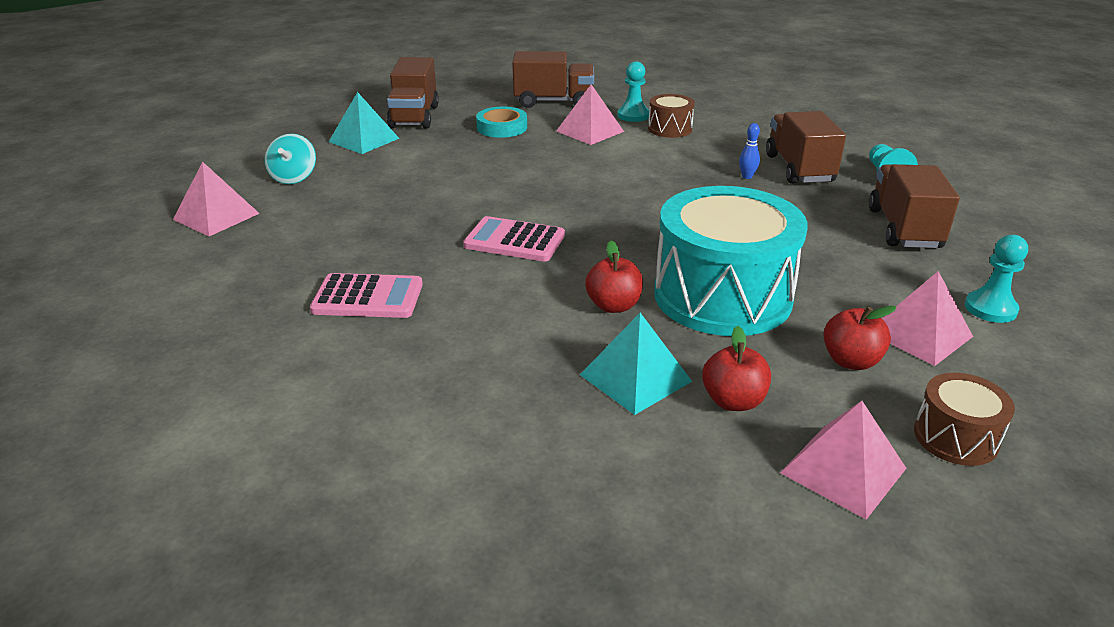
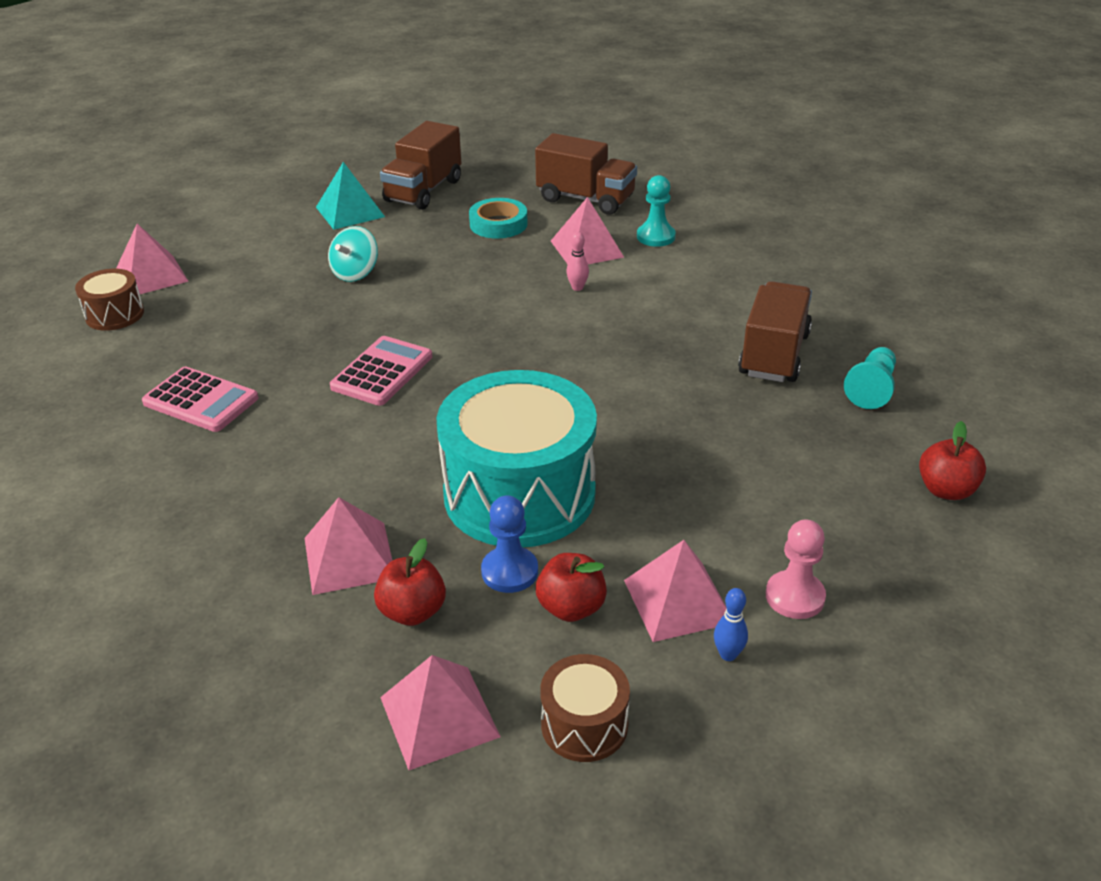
camera: 25 degrees right, 5 degrees up
turquoise spinning top [264,134,316,184] -> turquoise spinning top moved to [328,226,378,282]
pink calculator [463,216,565,262] -> pink calculator turned 75 degrees clockwise [330,336,432,406]
turquoise pyramid [580,313,692,415] -> pink pyramid [304,497,392,595]
red apple [585,241,643,313] -> red apple moved to [919,421,986,500]
brown drum [648,94,695,138] -> brown drum moved to [75,269,144,331]
blue bowling pin [739,123,760,179] -> blue bowling pin moved to [714,588,748,661]
brown truck [869,164,960,248] -> none
turquoise pawn [965,235,1028,323] -> pink pawn [766,519,826,619]
none -> blue pawn [481,495,538,593]
none -> pink bowling pin [566,232,589,291]

